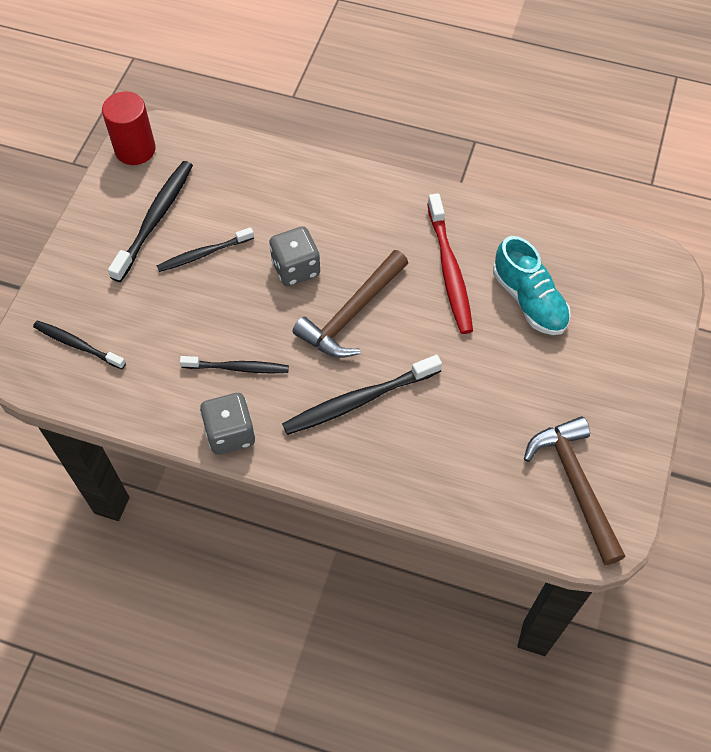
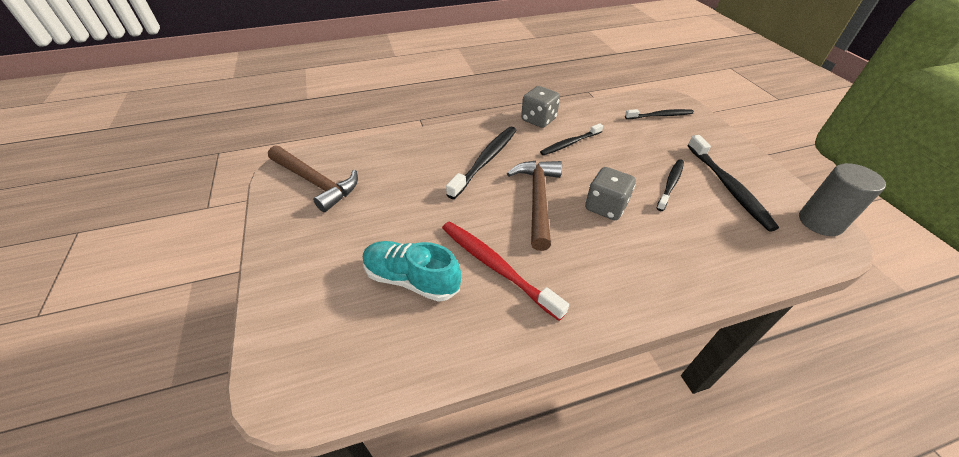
camera: 145 degrees right, 15 degrees down
red cylinder [102,91,156,165] -> grey cylinder [799,163,886,236]

